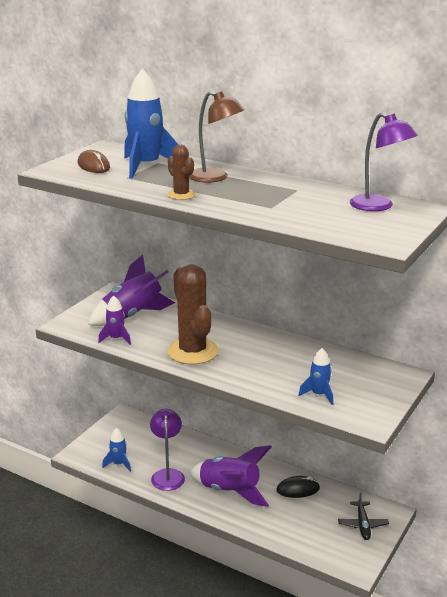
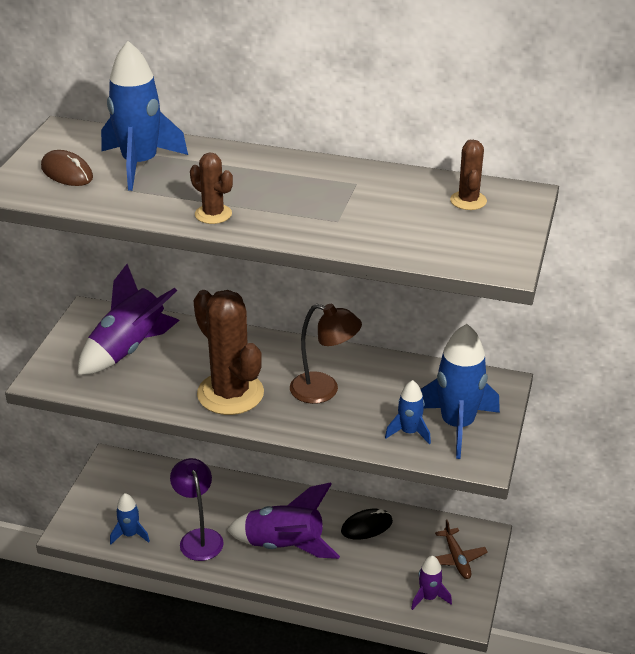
camera: 15 degrees left, 10 degrees up
purple rocket [98,296,131,345] -> purple rocket moved to [411,556,452,610]
brown lamp [189,91,244,183] -> brown lamp moved to [290,304,362,404]
black plane [338,492,389,540] -> brown plane [435,520,488,579]
purple lamp [350,112,418,211] -> brown cactus [450,140,487,210]
none -> blue rocket [420,324,500,459]

